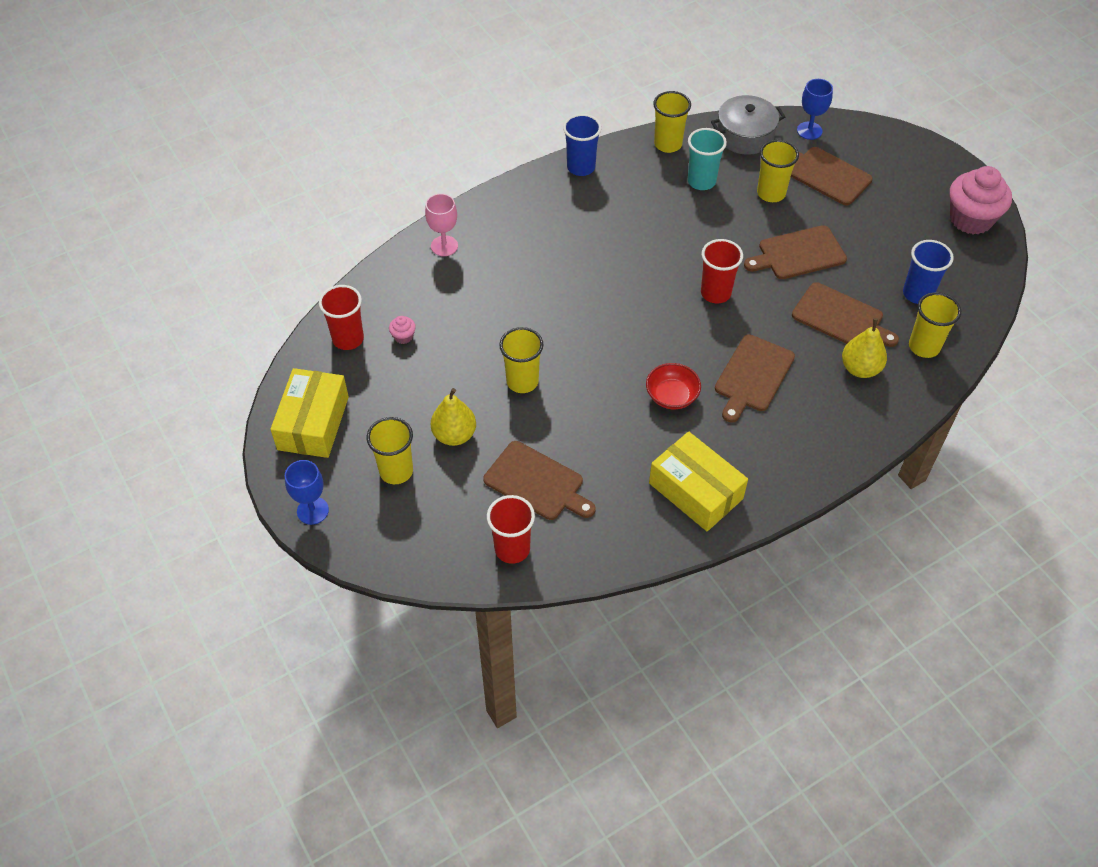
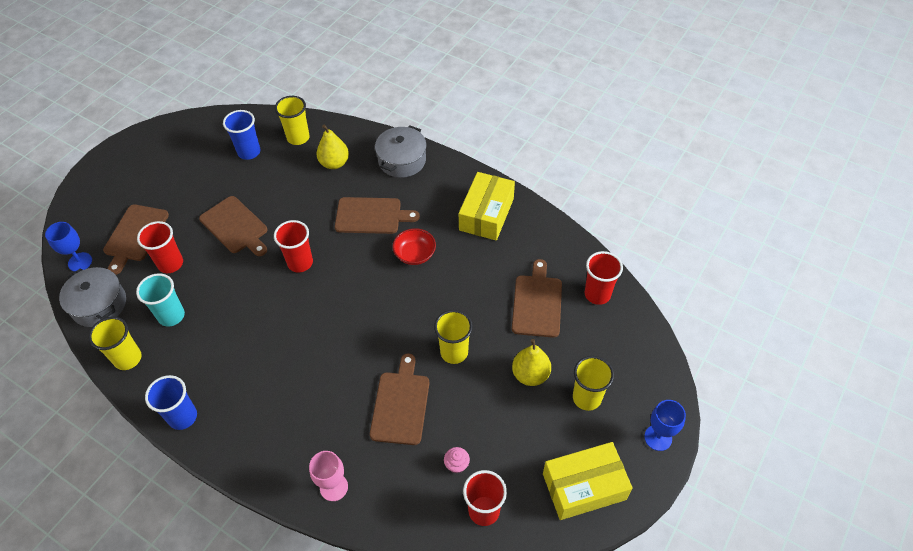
camera: 115 degrees left, 0 degrees up
yellow cup [757,140,799,202] -> red cup [137,221,183,273]
brown cutting board [792,282,899,347] -> brown cutting board moved to [370,353,430,445]
pink cupcake [950,166,1012,235] -> none
none -> grey pot [375,126,426,178]

